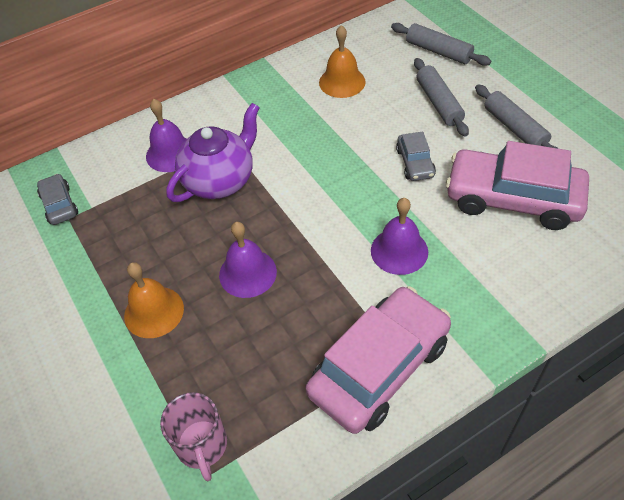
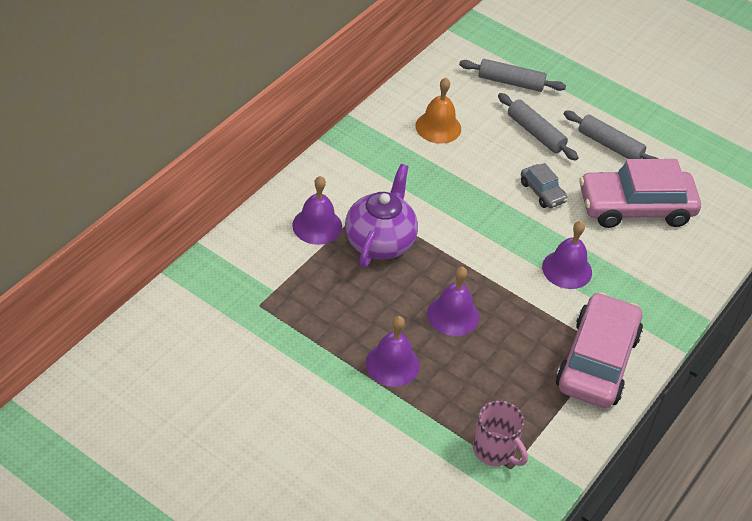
camera: 30 degrees left, 5 degrees down
grey car [37,174,78,225] -> none
orange bell [124,262,184,338] -> purple bell [366,316,420,387]

